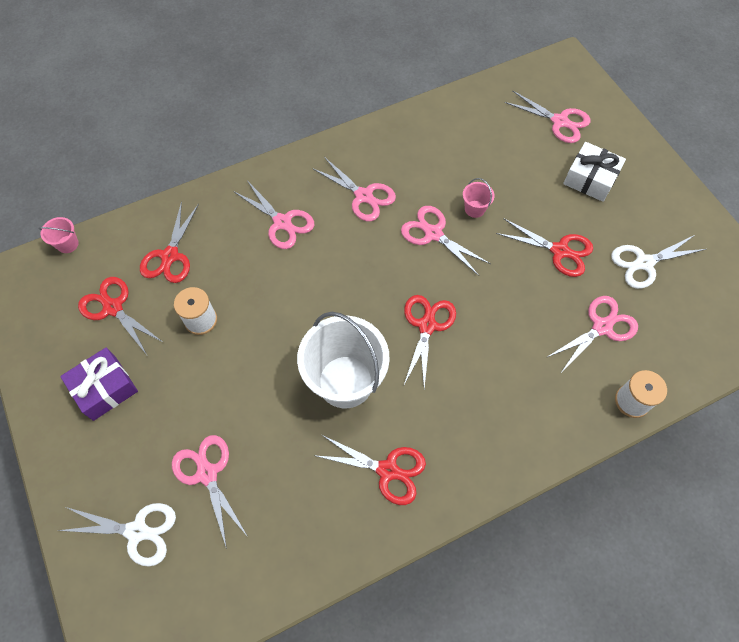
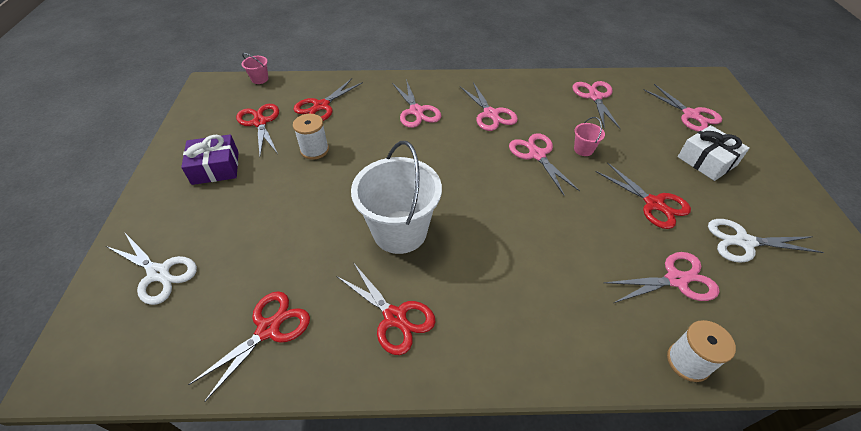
camera: 25 degrees right, 15 degrees down
pink scissors [172,435,248,549] -> pink scissors moved to [572,81,621,129]
red scissors [404,295,456,389] -> red scissors moved to [188,291,310,402]

